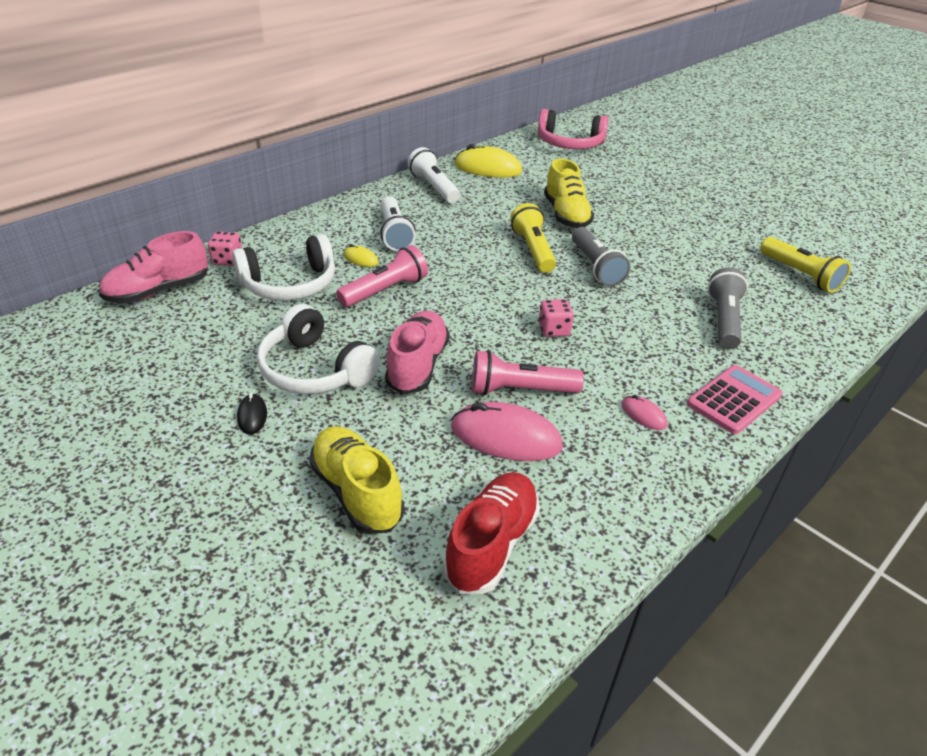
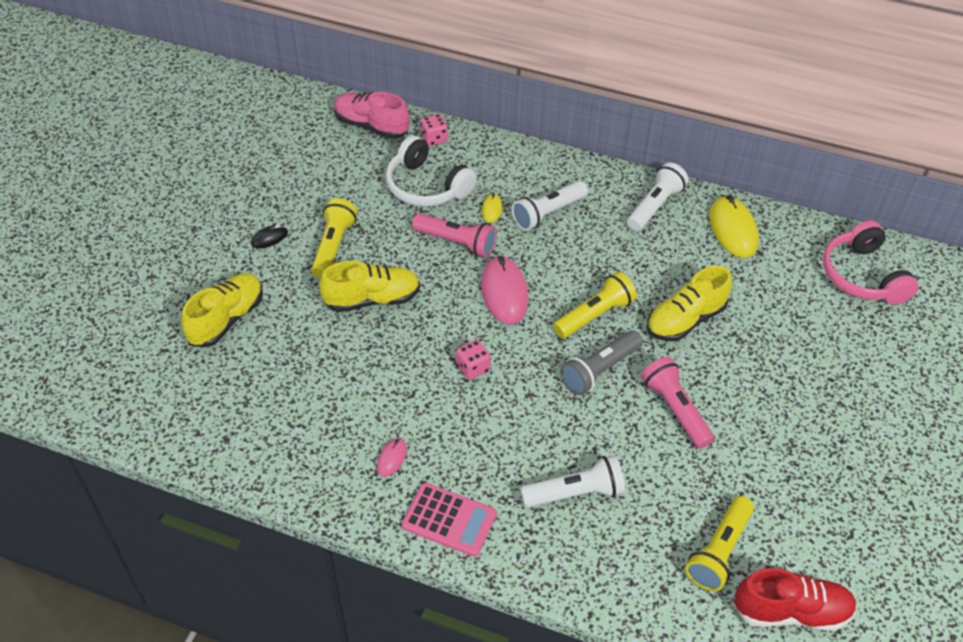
camera: 65 degrees right, 10 degrees up
white headphones [257,304,380,394] -> yellow flashlight [311,198,357,278]
pink shoe [385,311,450,394] -> yellow shoe [319,261,420,312]
red shoe [443,472,540,594] -> red shoe moved to [734,568,857,631]
pink mouse [451,402,563,461] -> pink mouse moved to [481,255,528,324]
pink flashlight [472,350,584,395] -> pink flashlight moved to [641,357,714,449]
grey flashlight [708,267,748,349] -> white flashlight [520,455,625,507]

